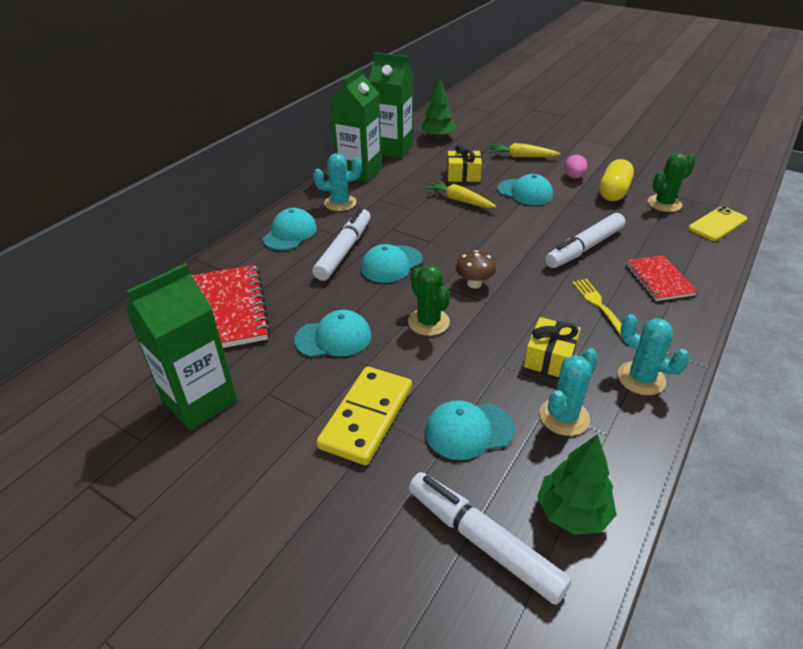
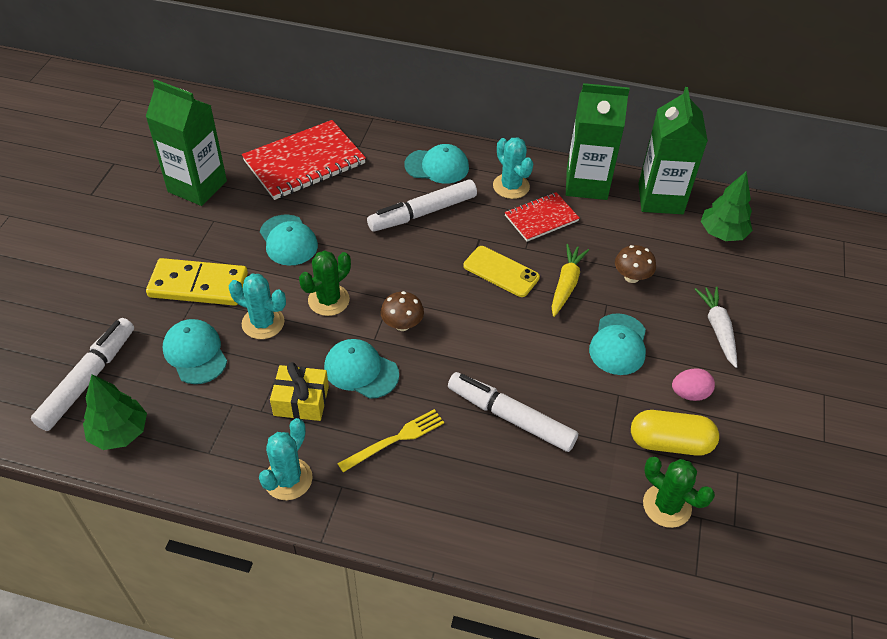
camera: 70 degrees right, 10 degrees up
white marker [312,208,371,281] -> white marker turned 150 degrees clockwise [367,179,477,232]
turquoise cap [361,244,423,283] -> turquoise cap moved to [324,339,399,399]
yellow gift [447,144,482,182] -> brown mushroom [615,245,656,283]
yellow carrot [489,143,560,157] -> white carrot [695,286,737,368]
turquoise cactus [539,348,598,436] -> turquoise cactus moved to [229,274,286,339]
red notebook [625,255,698,301] -> red notebook moved to [505,192,580,242]
yellow phone [688,206,747,241] -> yellow phone moved to [463,246,540,297]

